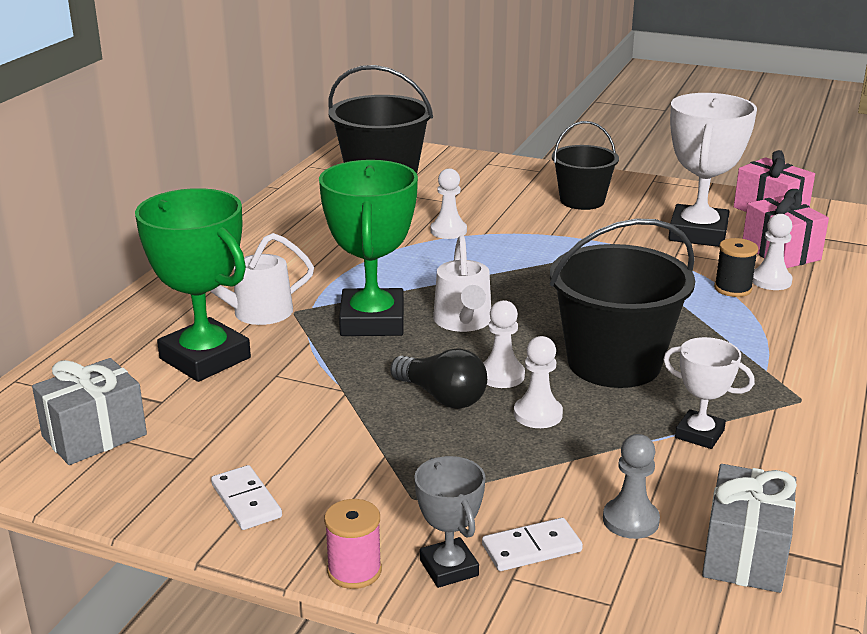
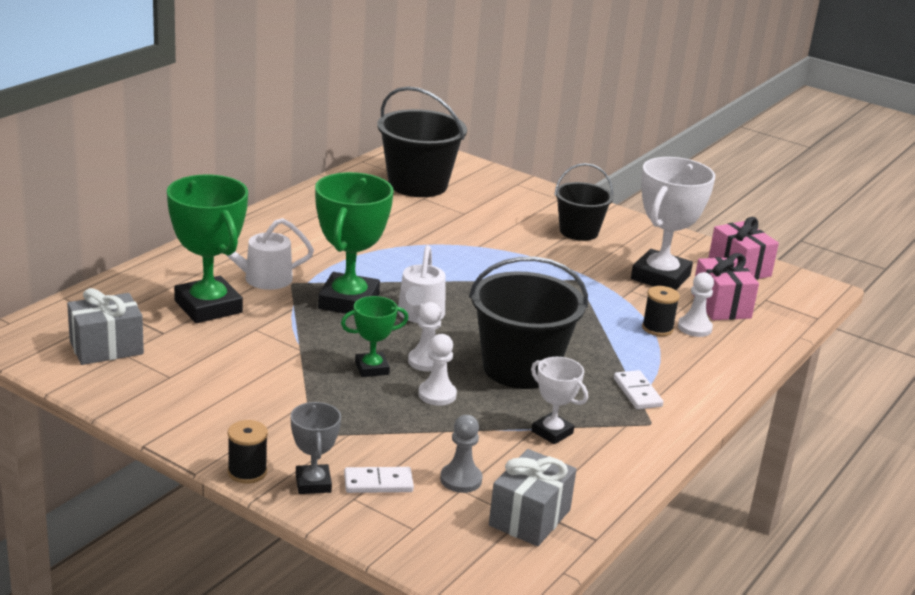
camera: 10 degrees right, 0 degrees up
white domino [211,465,282,530] -> white domino moved to [614,370,663,409]
pink spool [324,499,382,589] -> black spool [228,420,268,484]
black light bulb [390,348,487,409] -> green trophy [341,296,408,377]
white pawn [431,168,467,239] -> none

